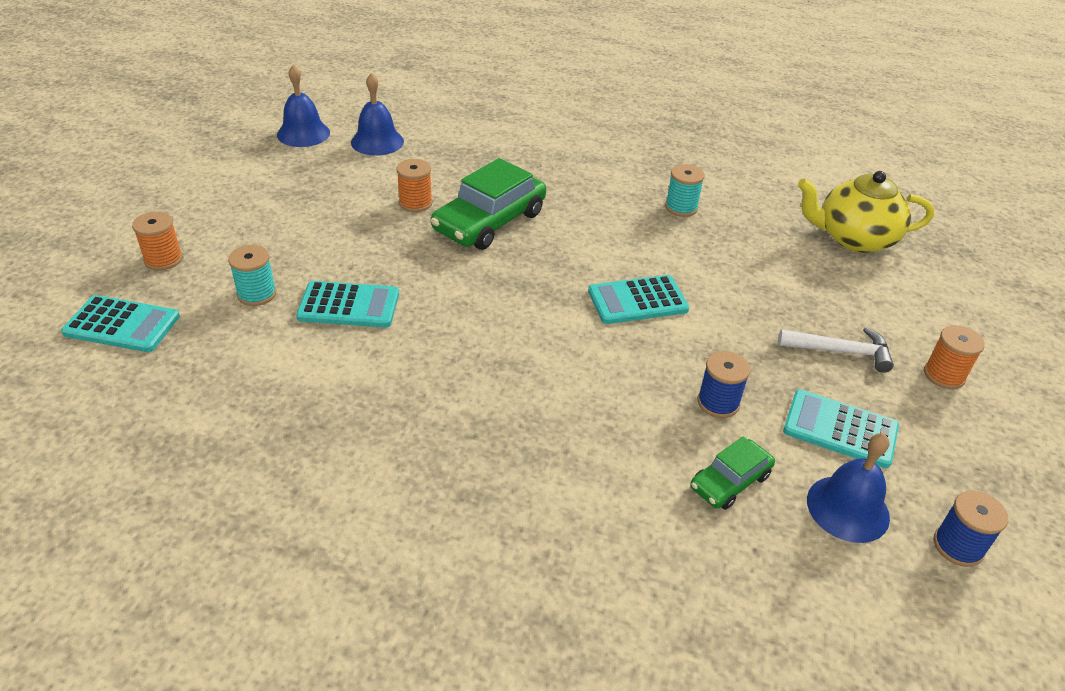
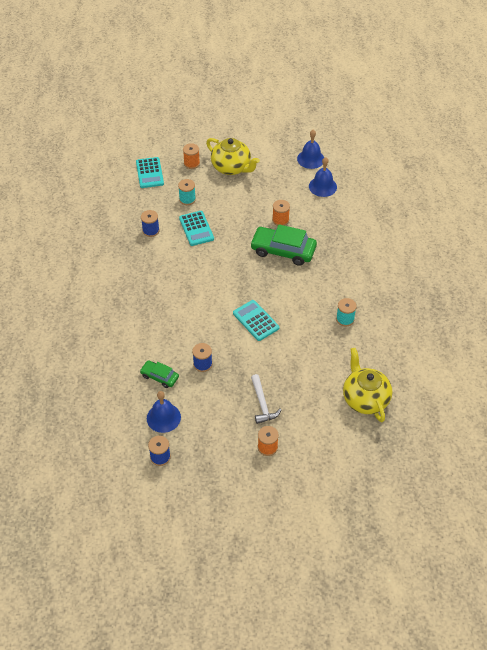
camera: 70 degrees right, 10 degrees up
turquoise calculator [783,389,899,468] -> none
none -> blue spool [141,210,160,237]
none -> yellow teapot [206,138,260,175]

